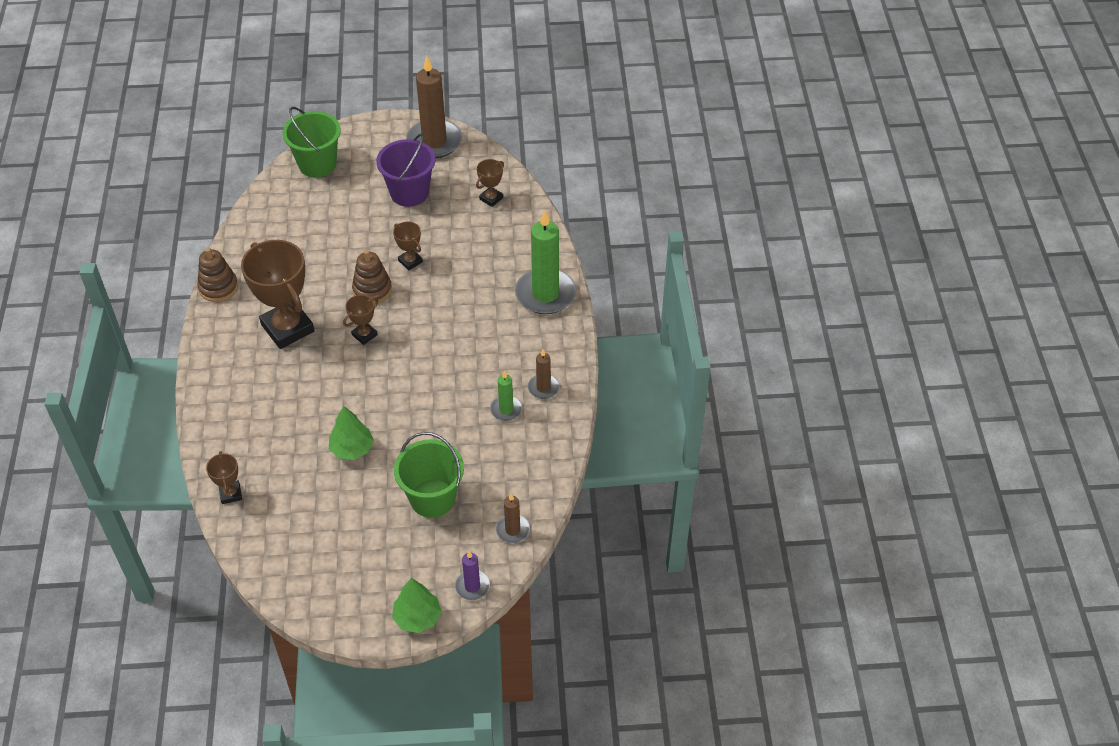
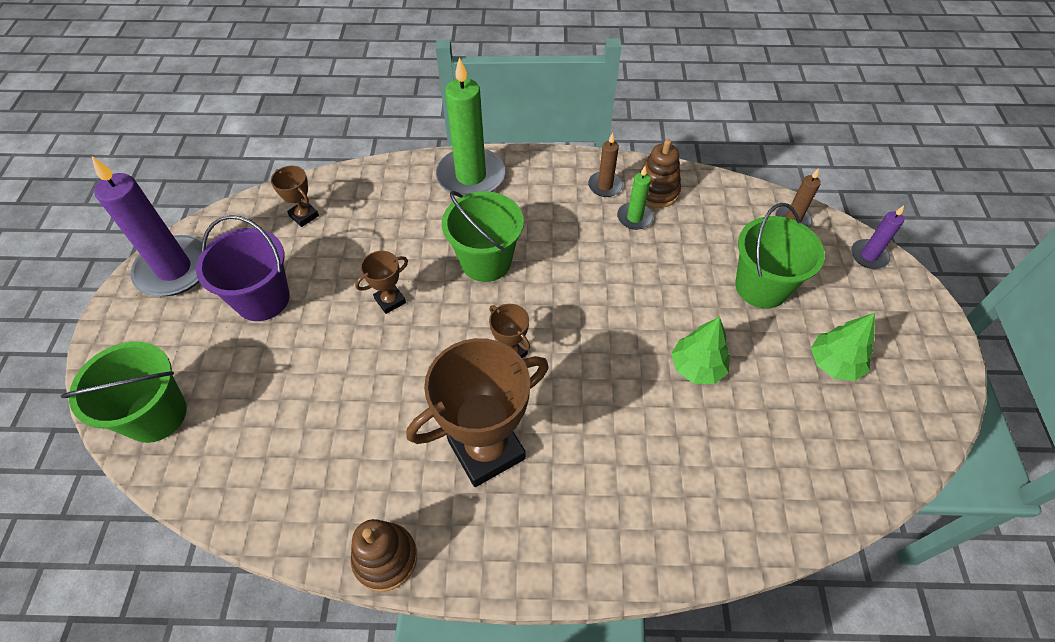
camera: 85 degrees left, 5 degrees up
brown trophy [206,451,242,504] -> none
brown stacking toy [352,250,392,304] -> brown stacking toy moved to [640,139,681,208]
green tree [392,578,442,633] -> green tree moved to [811,313,875,381]
brown candle [406,56,462,158] -> purple candle [92,156,207,296]
none -> green bucket [442,191,524,282]

